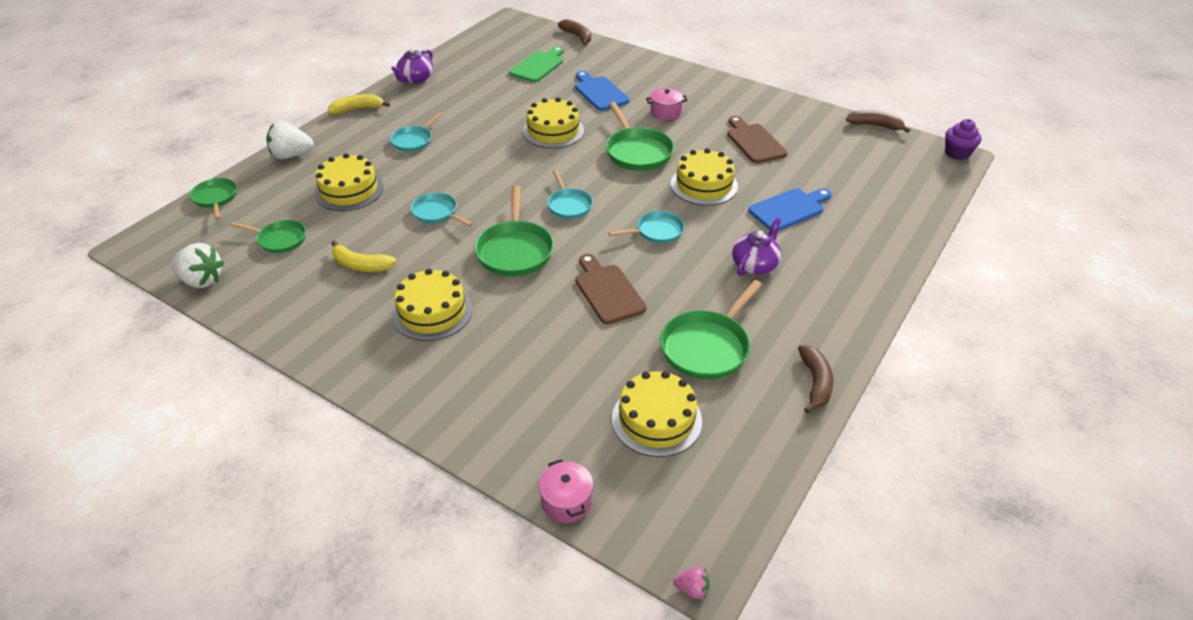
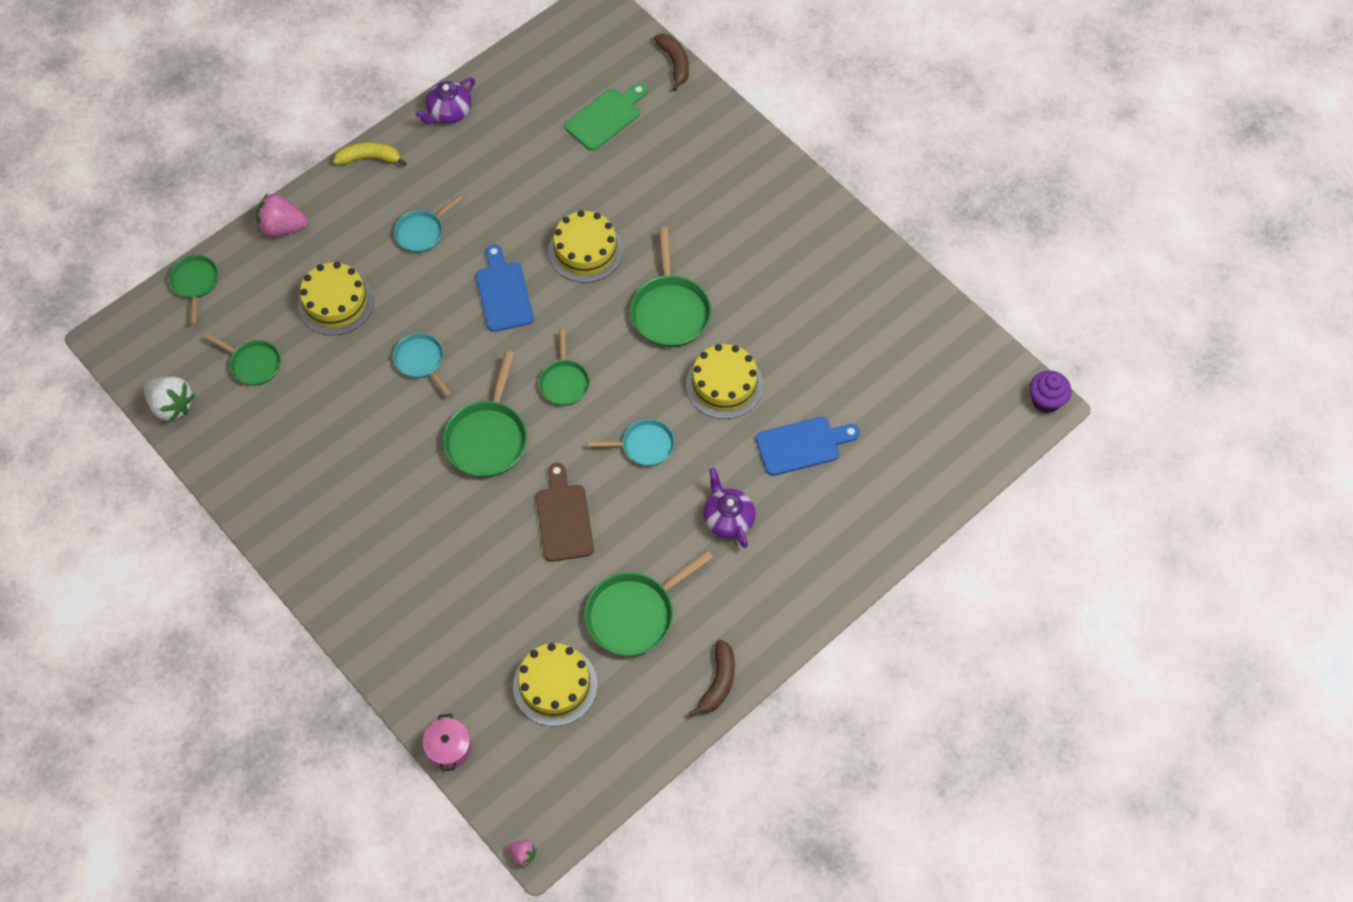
camera: 15 degrees right, 20 degrees up
white strawberry [266,121,314,159] -> pink strawberry [256,193,308,237]
yellow banana [331,240,397,272] -> none
yellow cake [392,268,473,341] -> none
turquoise pan [547,170,593,219] -> green pan [539,329,590,406]
blue cutting board [575,71,630,111] -> blue cutting board moved to [476,245,534,332]
pink pot [646,88,687,120] -> none
brown cutting board [727,116,787,163] -> none
purple teapot [732,218,781,276] -> purple teapot turned 75 degrees counterclockwise [703,468,755,548]
brown banana [846,110,910,133] -> none

